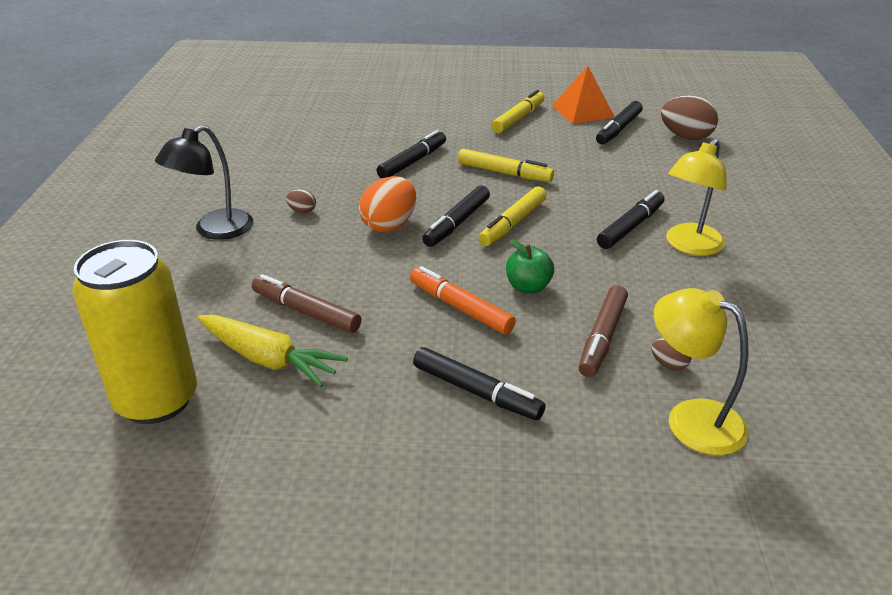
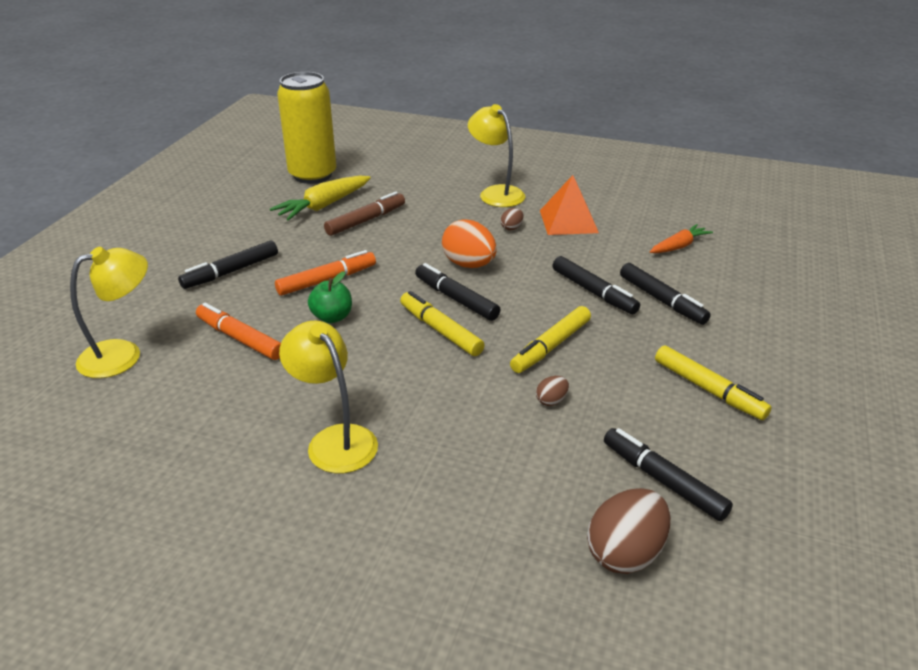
camera: 105 degrees right, 0 degrees up
black lamp [155,125,253,240] -> yellow lamp [468,104,525,207]
orange pyramid [552,66,615,124] -> orange pyramid moved to [540,175,599,235]
brown marker [579,285,628,377] -> orange marker [196,303,281,360]
black marker [597,190,665,249] -> black marker moved to [620,263,711,325]
brown egg [651,338,692,370] -> brown egg moved to [536,376,569,406]
none -> orange carrot [650,224,713,253]

